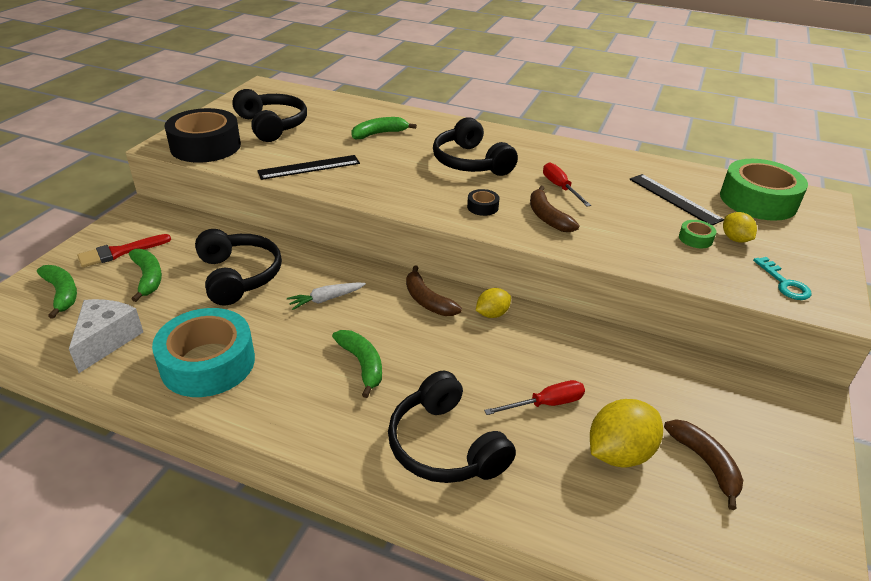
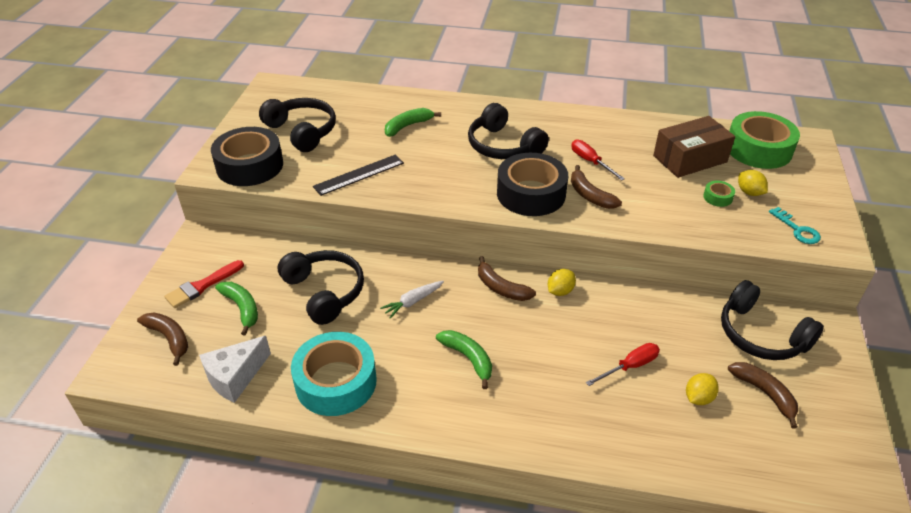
camera: 10 degrees left, 5 degrees up
green banana [37,265,77,319] -> brown banana [137,312,188,366]
white cheese [69,299,143,373] -> white cheese turned 135 degrees counterclockwise [199,336,271,403]
black headphones [388,371,516,483] -> black headphones moved to [721,280,824,360]
black tape [467,189,499,216] -> black tape [497,153,568,216], size x2.44
yellow lemon [590,399,663,467] -> yellow lemon [686,373,719,405], size x0.58
black ruler [630,174,724,226] -> brown box [653,116,735,178]

